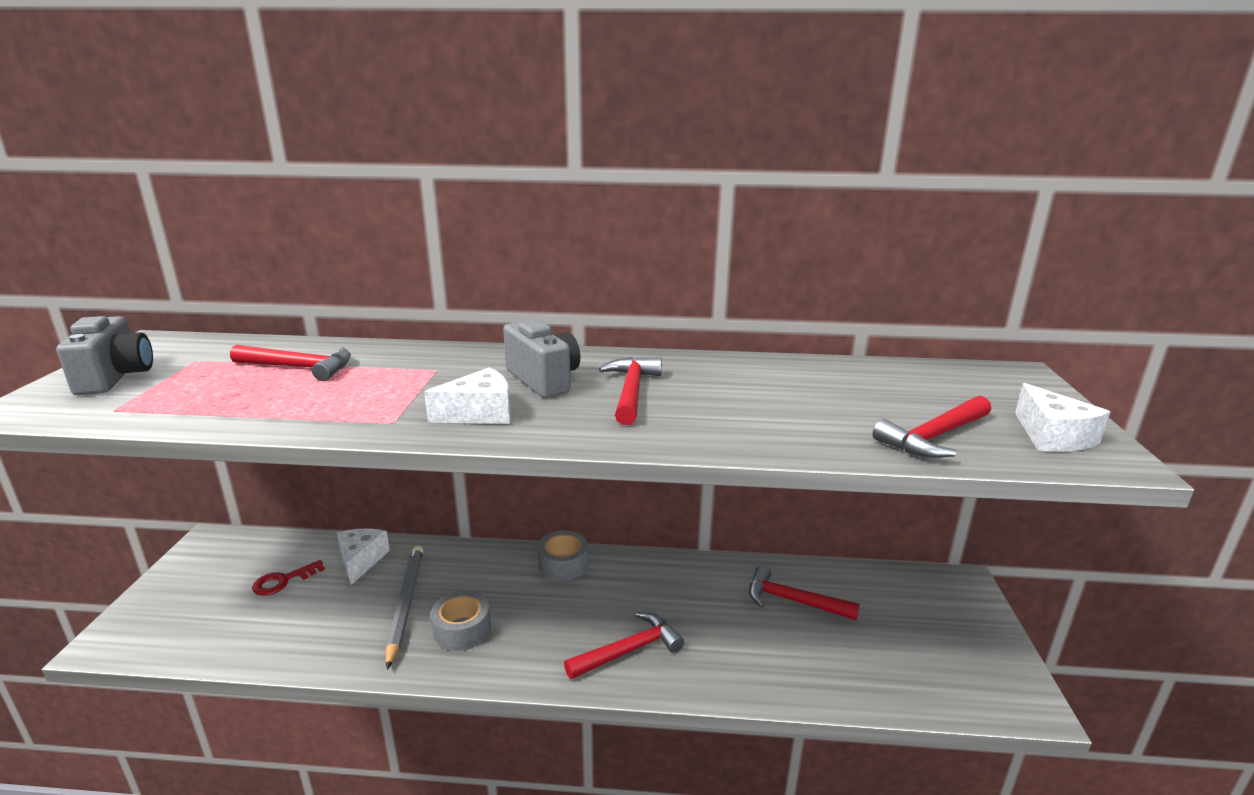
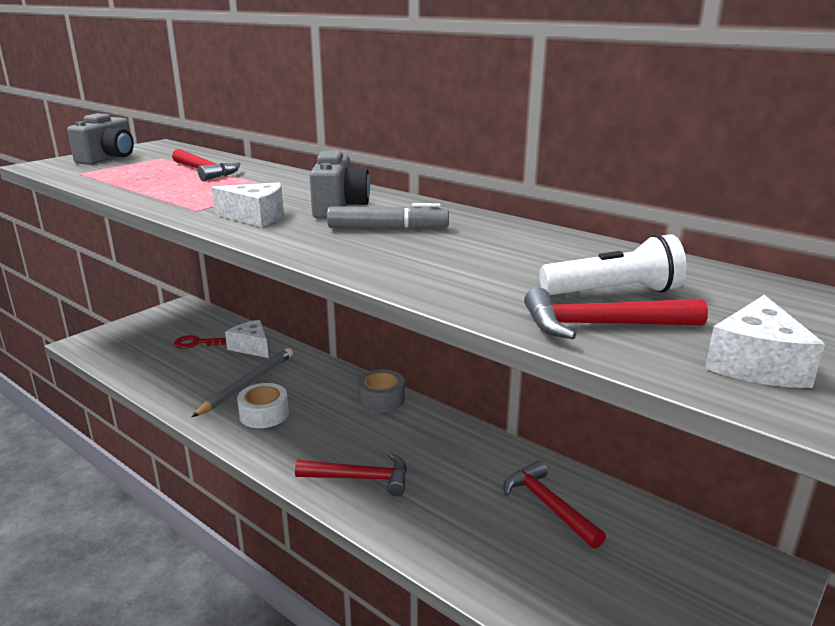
camera: 35 degrees right, 0 degrees up
white cheese [337,528,390,585] -> white cheese turned 75 degrees counterclockwise [225,320,269,358]
grey tape [431,591,491,651] -> white tape [237,383,289,428]
red hammer [599,357,662,425] -> grey marker [327,203,449,230]
none -> white flashlight [540,234,687,295]

